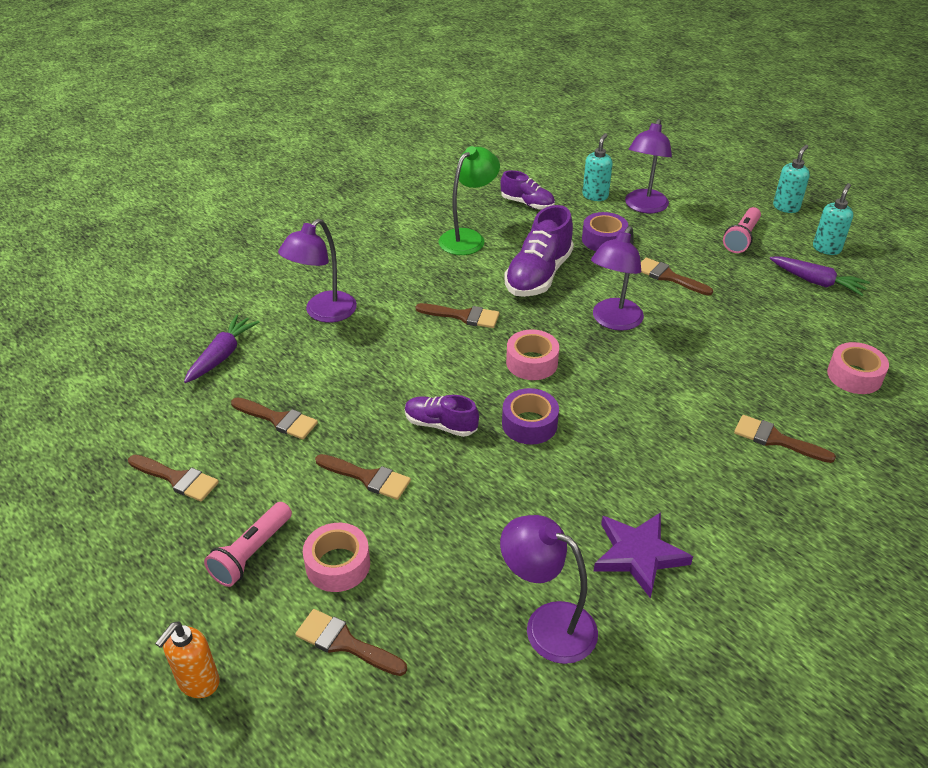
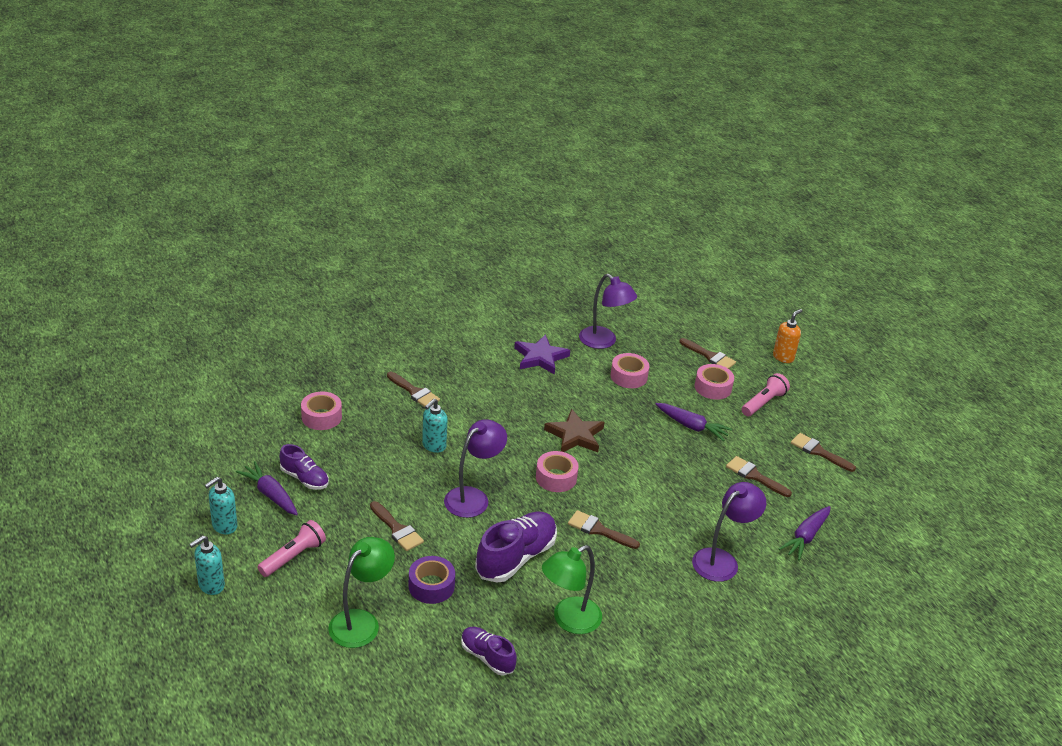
camera: 170 degrees left, 5 degrees down
brown brush [315,454,411,500] -> purple carrot [656,403,732,441]
purple shoe [405,395,479,437] -> purple shoe moved to [279,444,329,490]
purple tape [502,388,559,444] -> brown star [544,409,605,452]
turquoise soap dispenser [582,133,613,201] -> turquoise soap dispenser moved to [422,398,447,453]
purple lamp [625,119,672,213] -> green lamp [328,537,395,648]
none -> pink tape [611,353,649,388]

